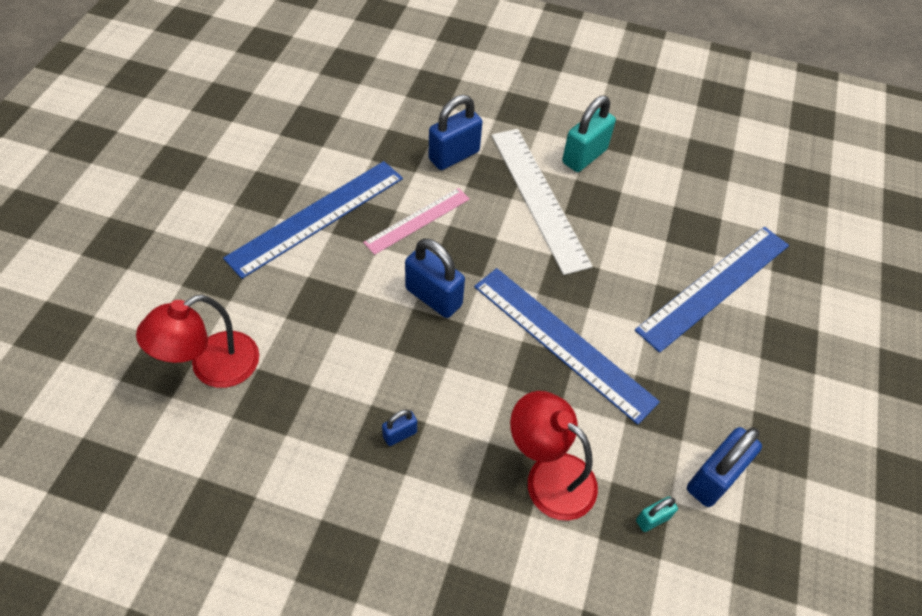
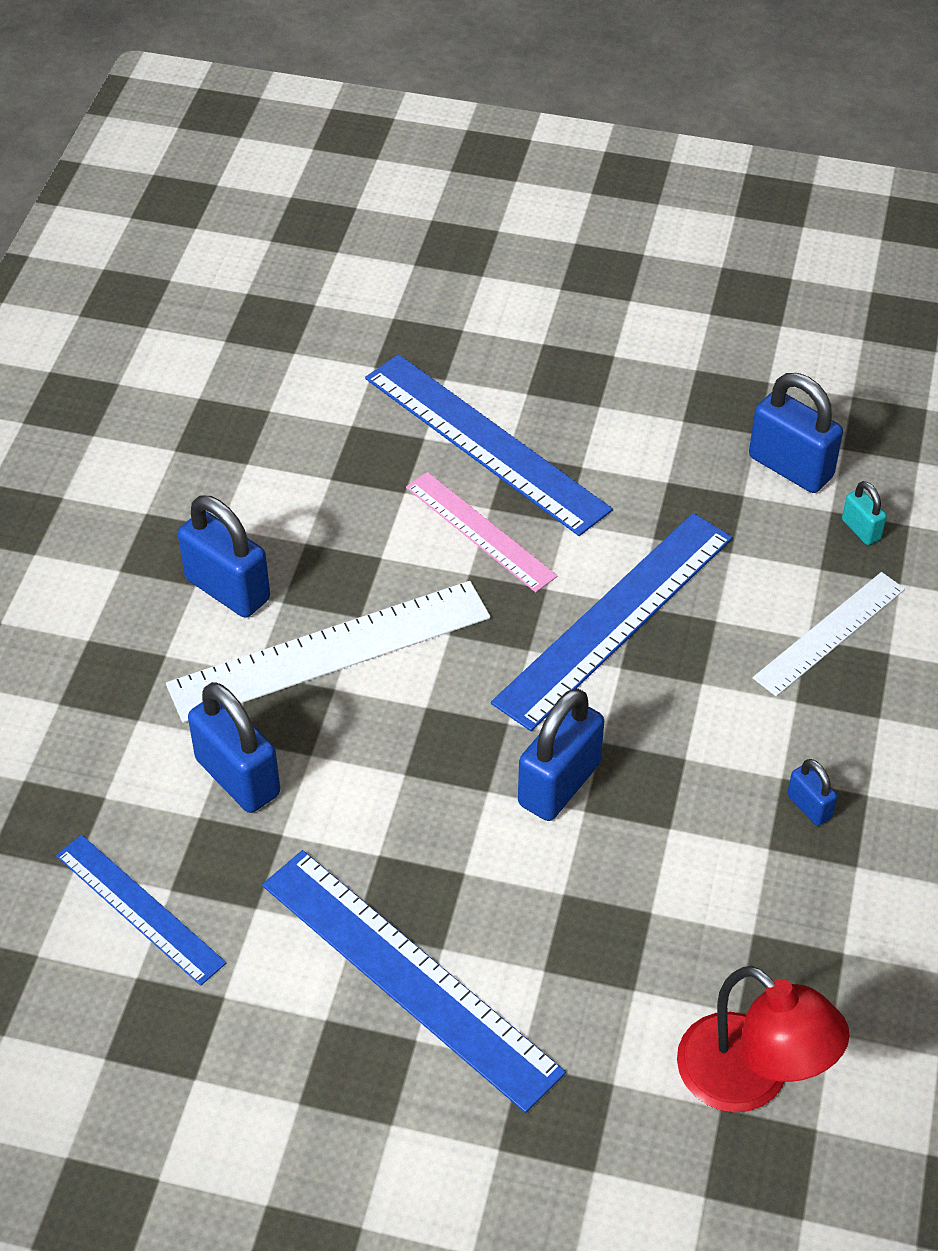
camera: 90 degrees left, 5 degrees down
pink ruler [363,188,470,255] -> pink ruler moved to [406,472,557,592]
red lamp [510,391,598,521] -> white ruler [753,572,905,696]
turquoise padlock [562,96,616,172] -> blue padlock [178,496,270,618]
none -> blue ruler [56,835,226,986]

